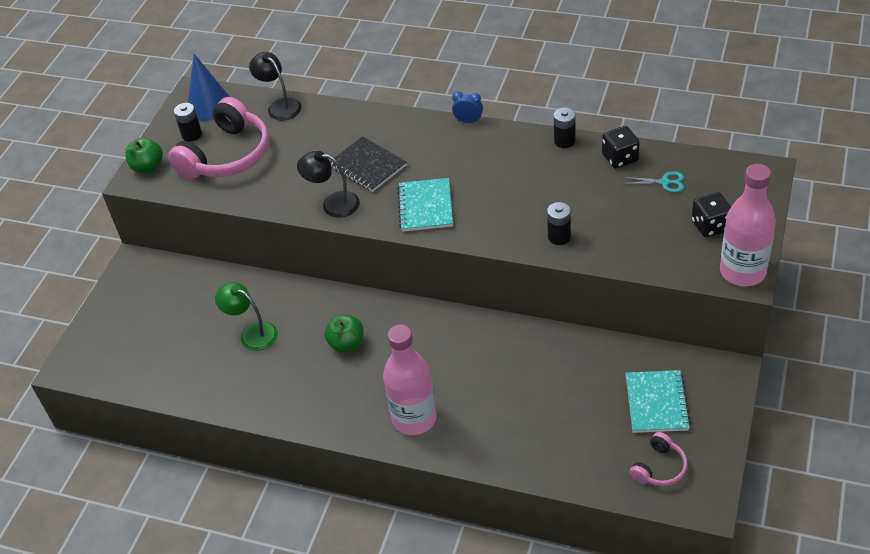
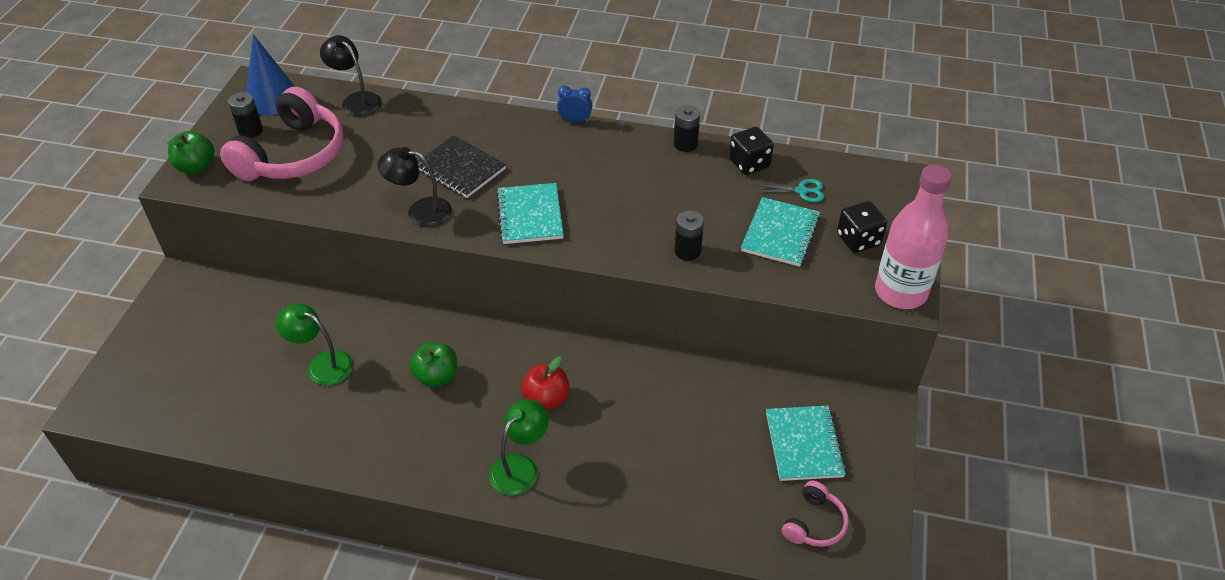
camera: 10 degrees left, 0 degrees up
pink bottle [383,325,437,435] -> green lamp [489,399,549,495]
none -> red apple [521,356,569,410]
none -> turquoise notebook [741,197,820,267]

